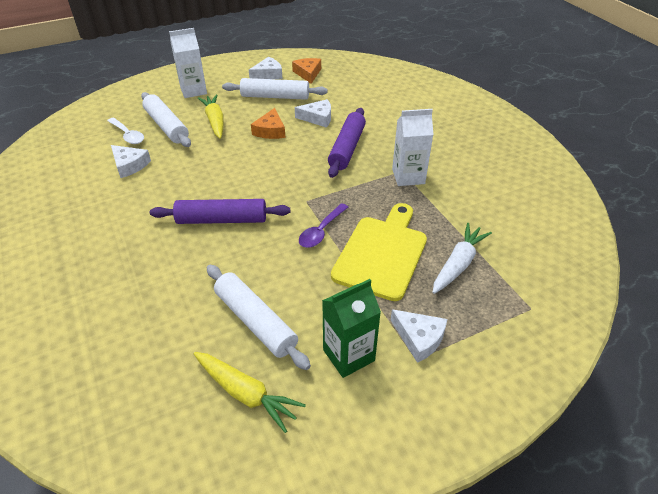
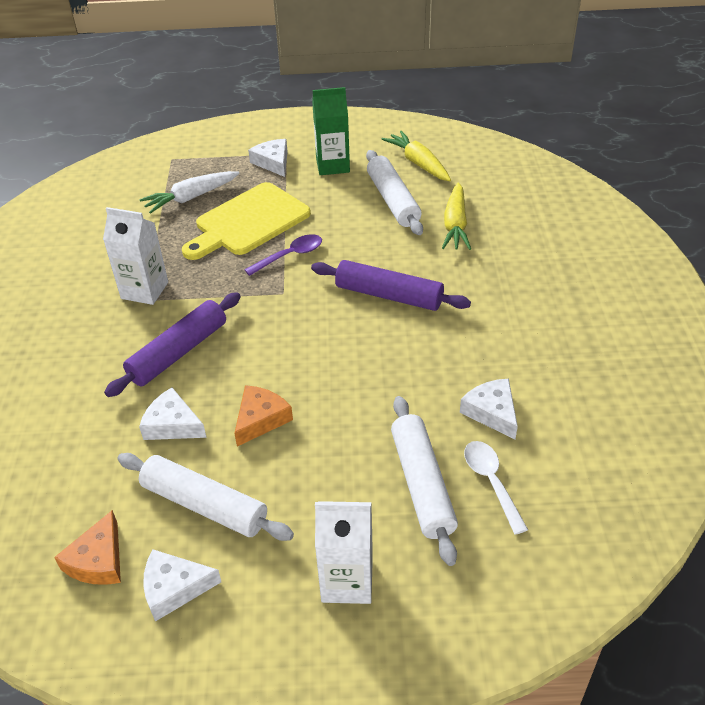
camera: 155 degrees left, 0 degrees up
yellow carrot [198,95,224,139] -> yellow carrot moved to [442,183,471,250]

